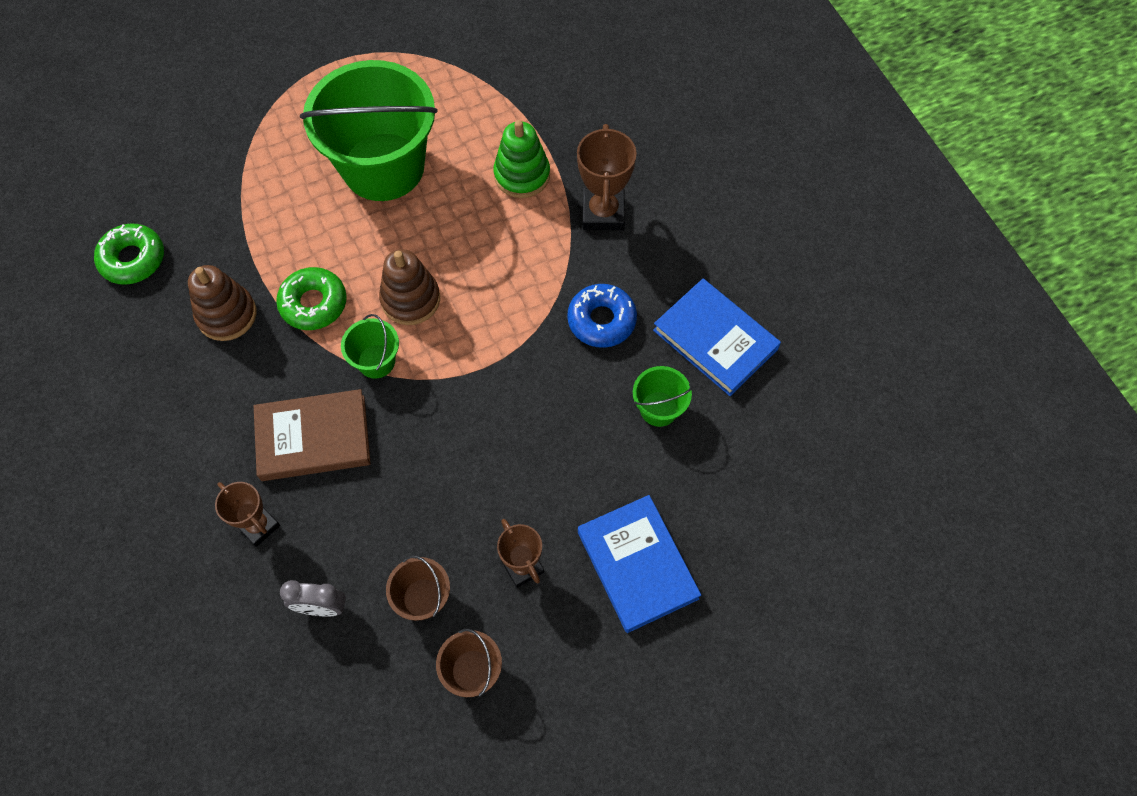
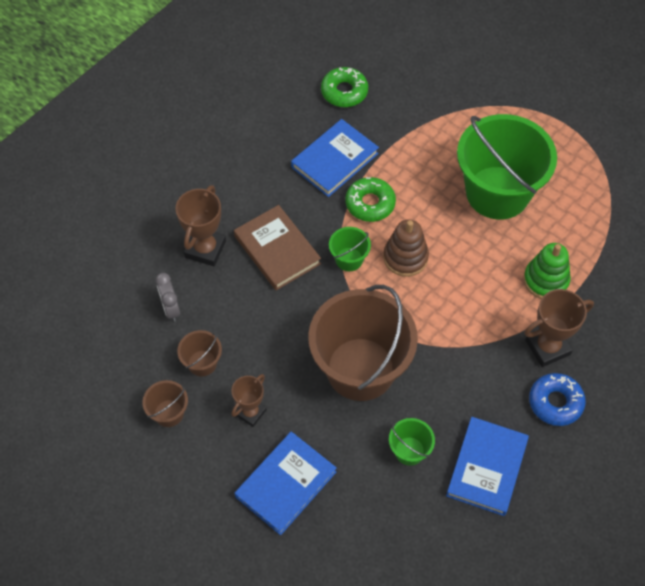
camera: 65 degrees right, 5 degrees down
brown stacking toy [188,265,256,341] -> blue book [291,119,379,197]
brown trophy [215,482,280,547] -> brown trophy [175,185,226,266], size x1.50
blue donut [567,284,637,348] -> blue donut moved to [529,373,586,426]
none -> brown bucket [309,285,418,401]

